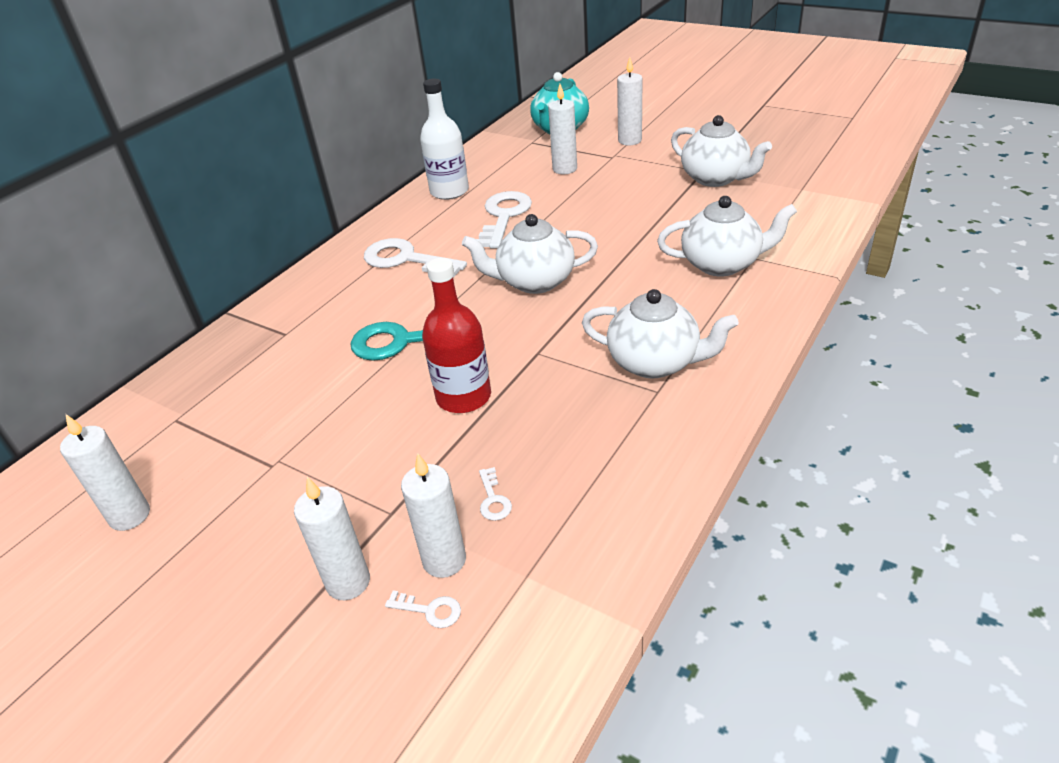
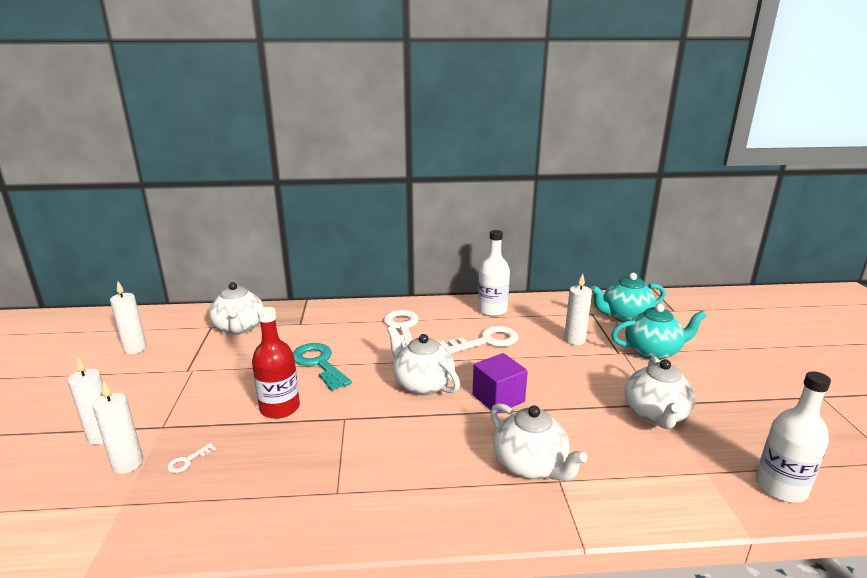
camera: 50 degrees right, 15 degrees down
white key [385,590,461,628] -> none
white teapot [582,289,739,378] -> white teapot moved to [209,282,264,335]
white candle [617,57,643,146] -> turquoise teapot [611,304,707,360]
none -> purple cube [473,353,528,414]
none -> white bottle [756,371,831,503]

